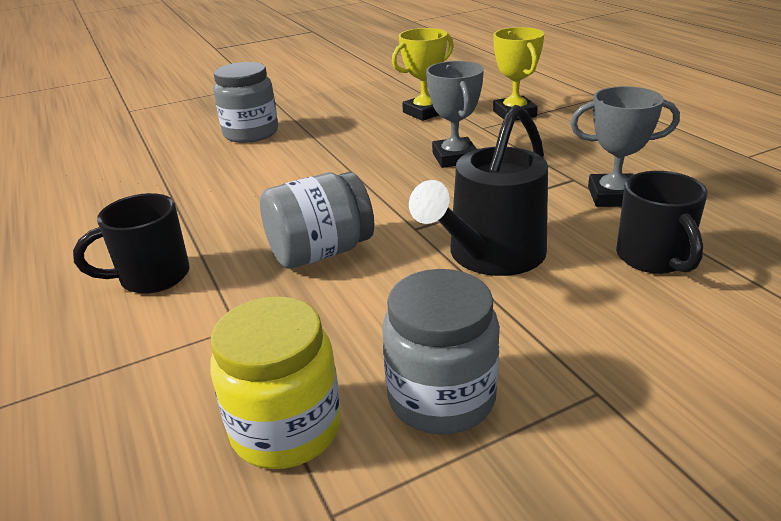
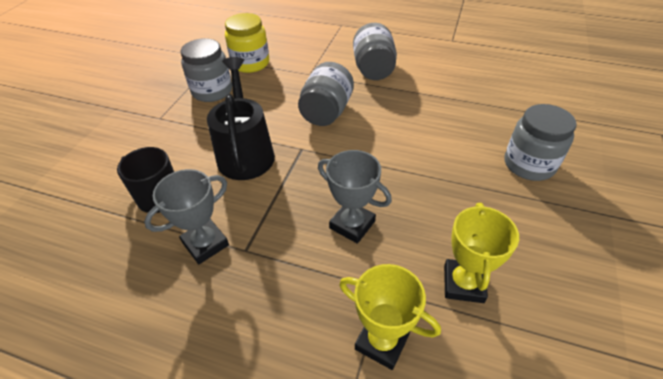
camera: 135 degrees right, 15 degrees up
black mug [73,193,190,294] -> grey jar [353,23,397,80]

